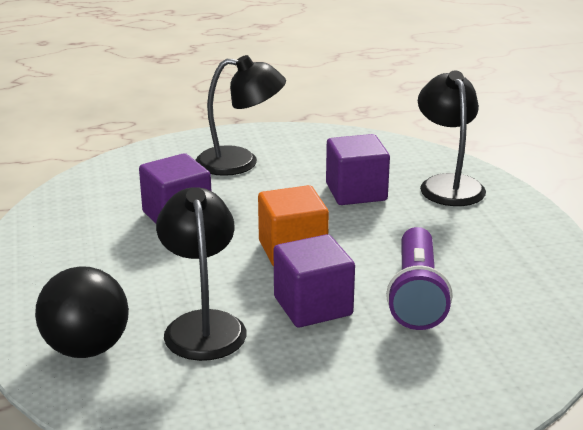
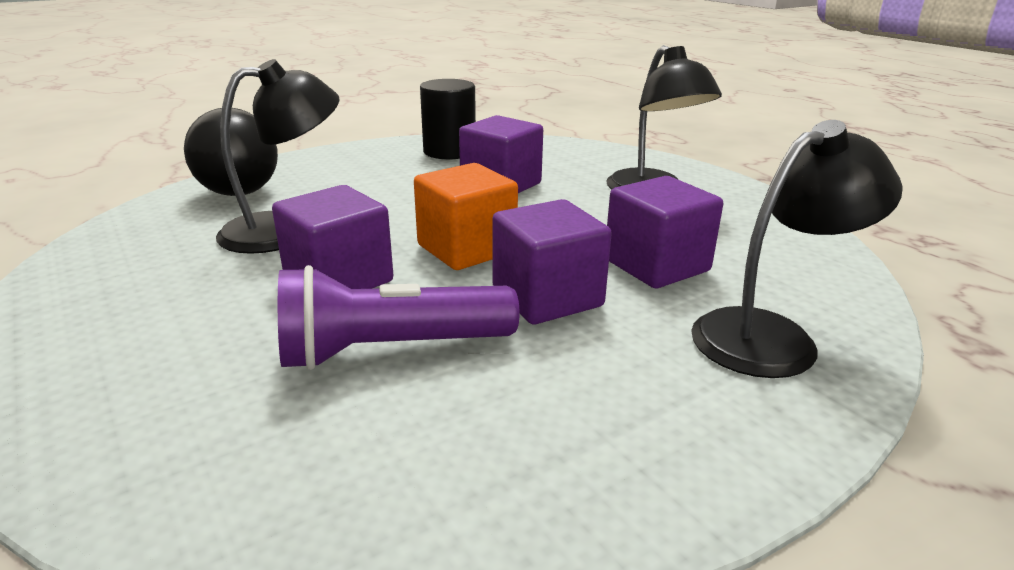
camera: 70 degrees right, 0 degrees up
none -> black cylinder [420,79,476,160]
none -> purple cube [492,199,612,324]

